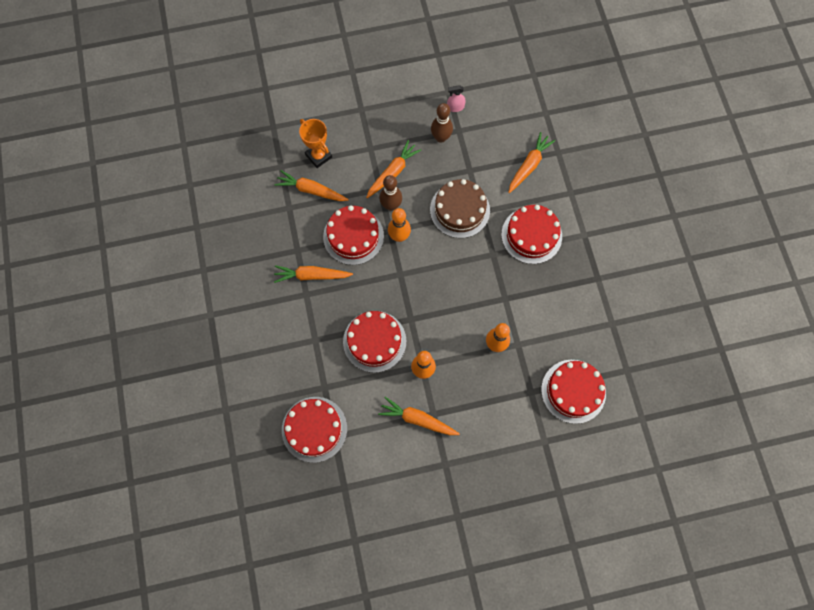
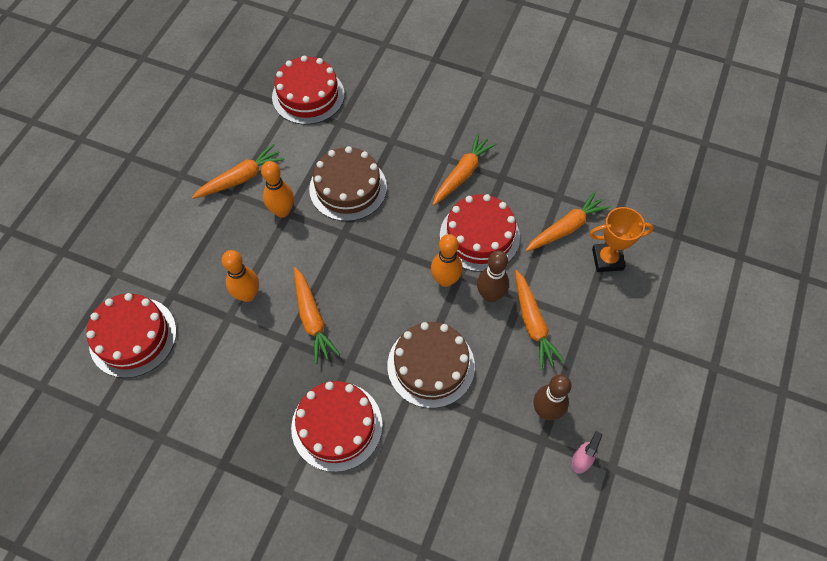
camera: 125 degrees right, 10 degrees down
red cake [343,311,406,373] -> brown cake [309,146,387,221]
orange carrot [508,132,555,193] -> orange carrot moved to [294,267,340,364]

